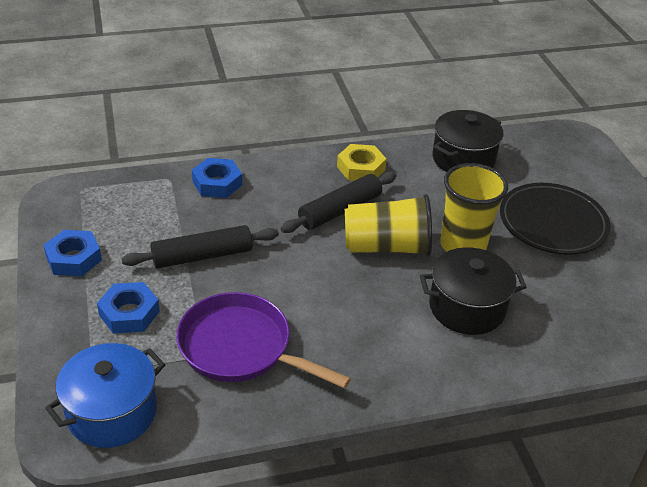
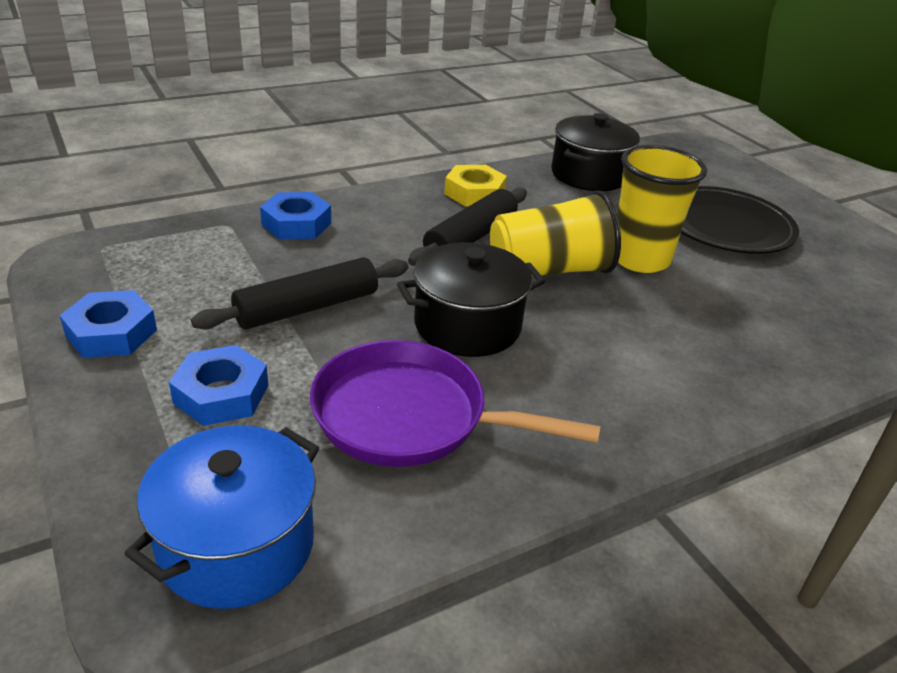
camera: 15 degrees left, 5 degrees down
black pot [420,247,527,335] -> black pot moved to [397,242,545,357]

